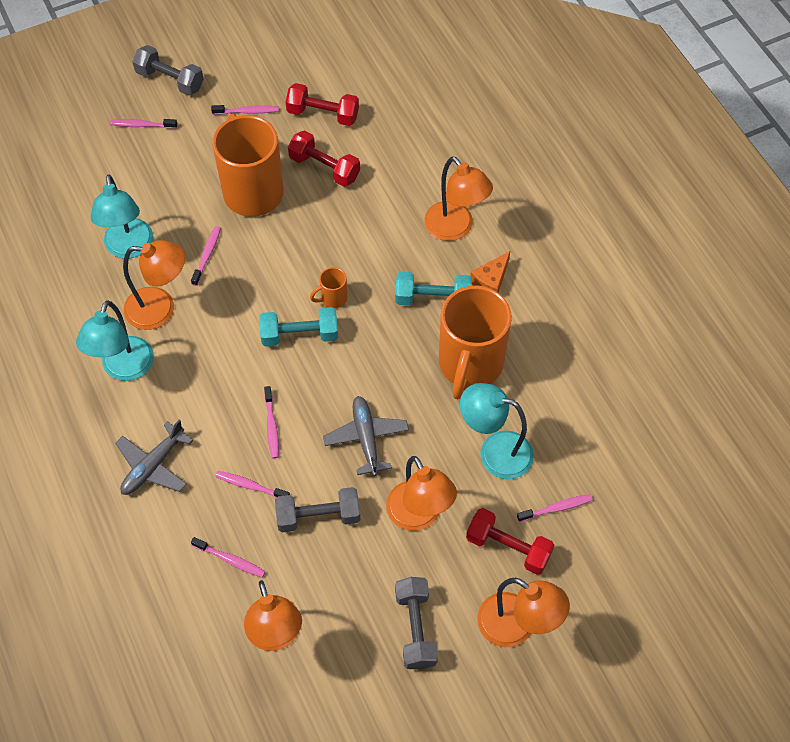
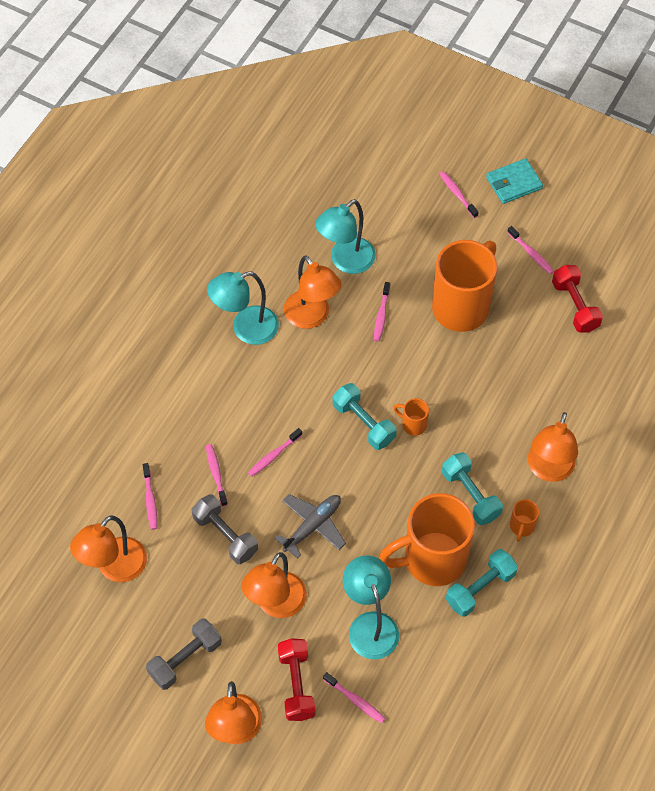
camera: 55 degrees right, 0 degrees up
grey plane [115,420,193,495] -> none
grey dumbbell [132,45,204,96] -> turquoise wallet [486,158,543,204]
pink toothbrush [191,226,221,286] -> pink toothbrush turned 120 degrees clockwise [374,282,390,341]
red dumbbell [288,131,360,187] -> none
orange cheese [470,251,510,293] -> orange mug [510,499,539,542]
none -> turquoise dumbbell [446,549,518,617]

